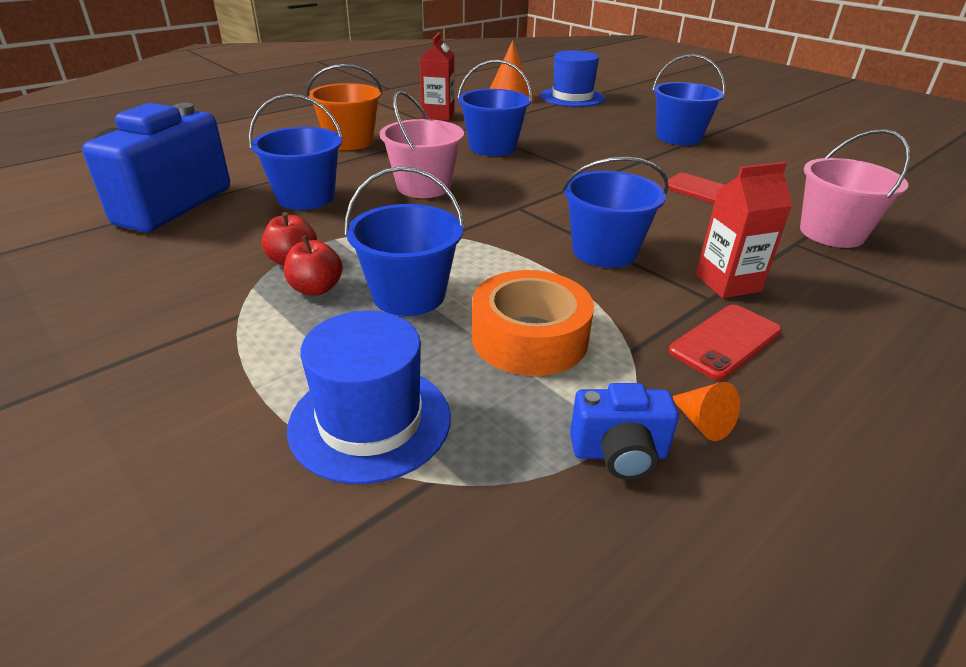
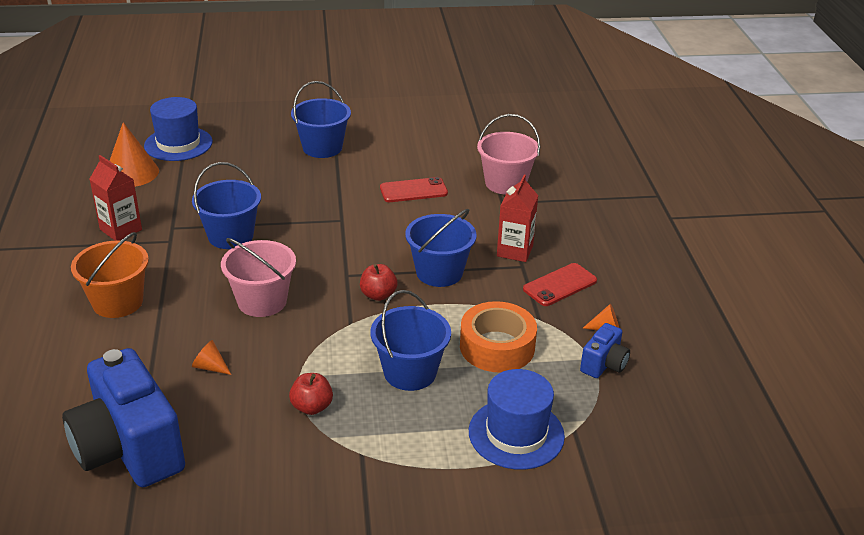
camera: 55 degrees left, 0 degrees up
blue bucket [249,94,343,210] -> orange cone [192,340,231,375]
red apple [284,236,343,296] -> red apple moved to [360,264,397,301]
red phone [668,304,782,380] -> red phone turned 60 degrees clockwise [523,263,597,306]

